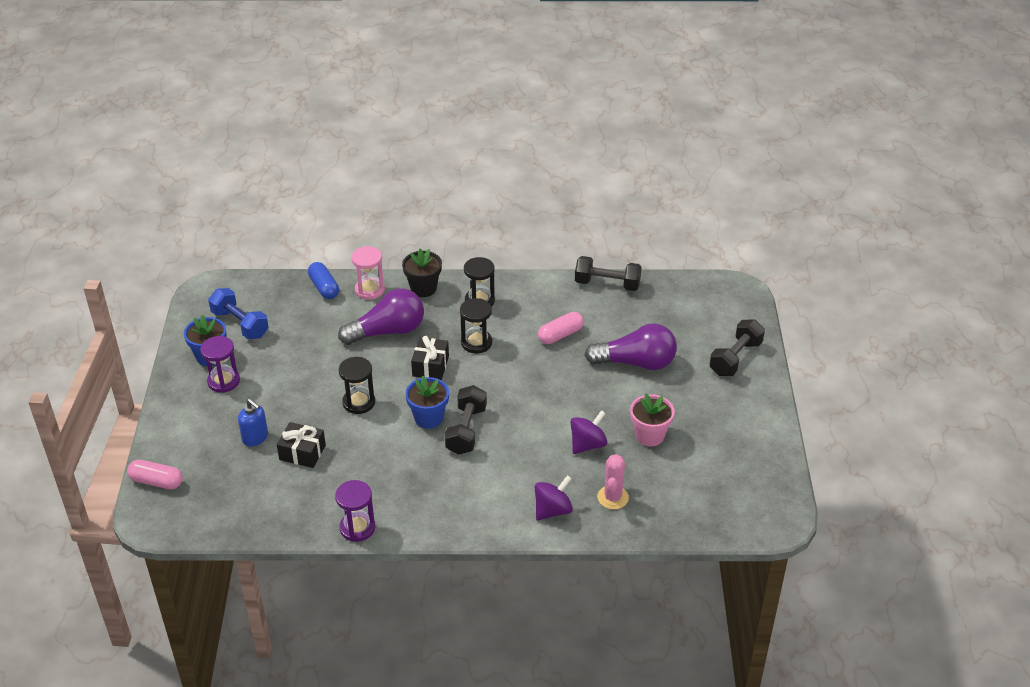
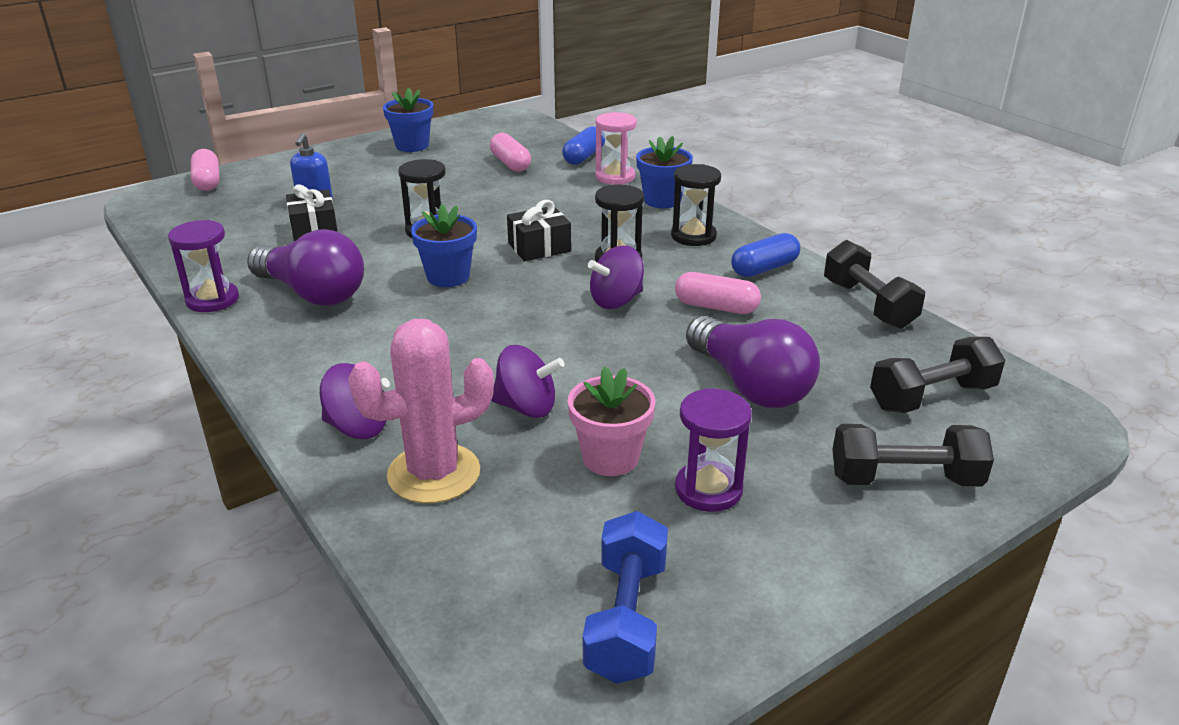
camera: 55 degrees right, 10 degrees down
purple hourglass [200,336,240,393] -> purple hourglass moved to [675,388,752,512]
blue dumbbell [208,288,269,339] -> blue dumbbell moved to [583,511,668,684]
purple light bulb [338,288,424,345] -> purple light bulb moved to [247,229,364,306]
black flower pot [402,249,442,297] -> blue flower pot [636,136,693,208]
black dumbbell [445,385,487,455] -> black dumbbell moved to [870,337,1005,413]
pink cactus [597,454,629,509] -> pink cactus [348,319,494,503], size x1.55
none -> pink capsule [490,133,531,172]
none -> purple spinning top [588,245,644,309]
none -> blue capsule [731,233,800,277]

